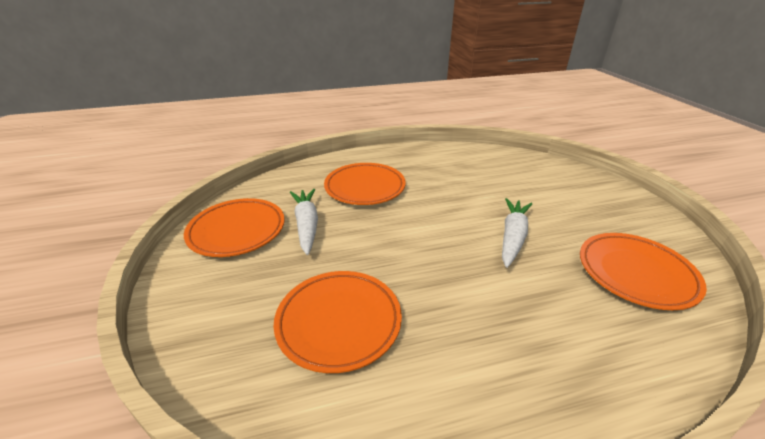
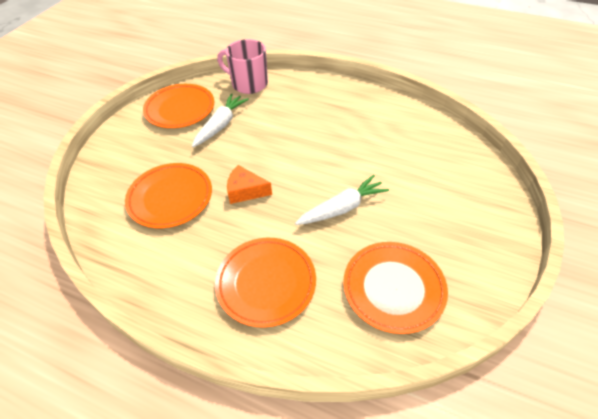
camera: 40 degrees right, 15 degrees up
orange plate [324,163,406,205] -> orange plate moved to [215,238,316,328]
none -> pink mug [217,39,268,94]
none -> orange cheese [227,165,272,204]

